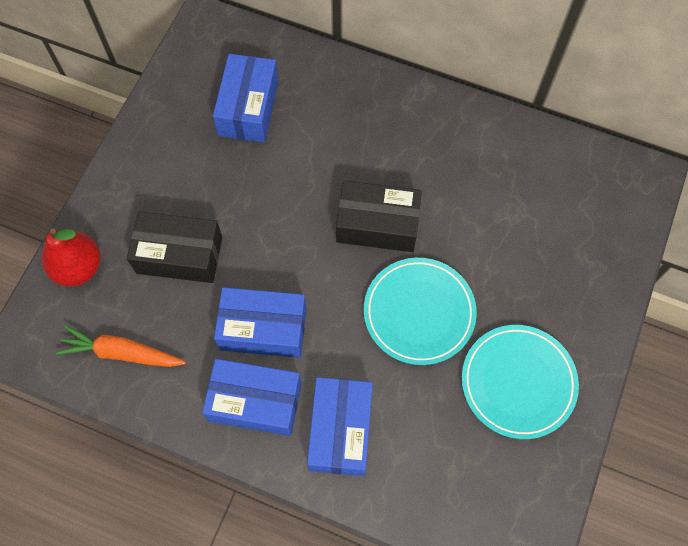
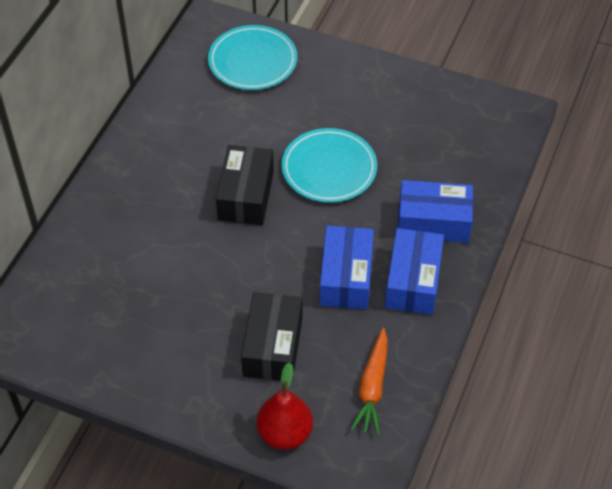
camera: 90 degrees left, 15 degrees down
blue box [213,54,279,142] -> none
turquoise plate [462,325,579,439] -> turquoise plate moved to [208,25,297,90]

